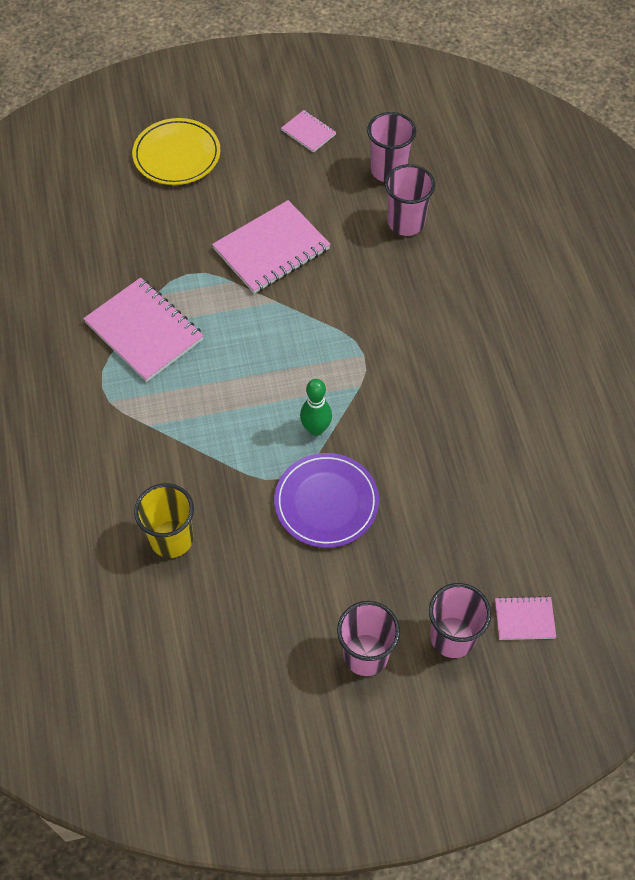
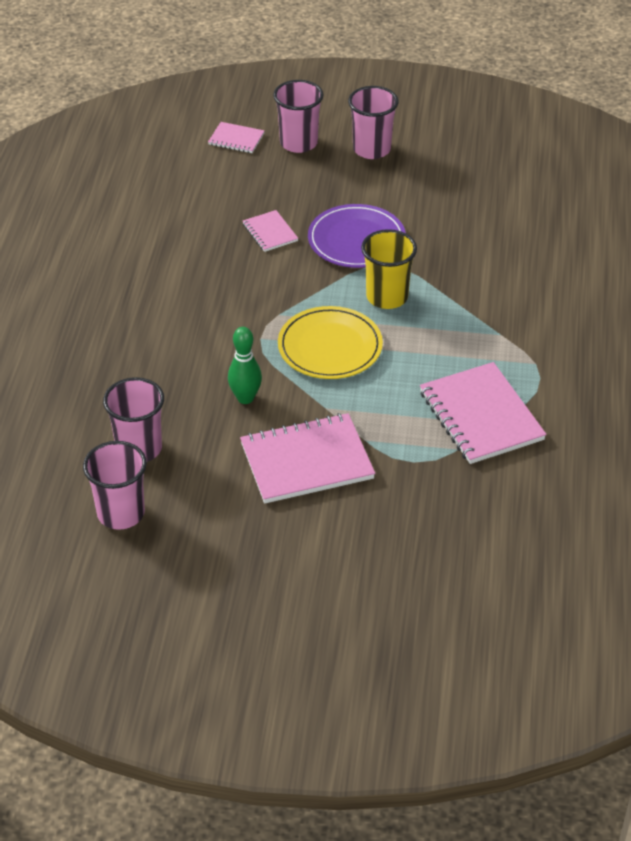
camera: 160 degrees left, 15 degrees down
yellow plate [132,118,220,185] -> yellow plate moved to [278,306,383,379]
yellow cup [134,483,194,558] -> yellow cup moved to [361,229,417,309]
pink notebook [281,110,336,153] -> pink notebook moved to [243,210,298,252]
green bowling pin [300,379,332,436] -> green bowling pin moved to [228,327,262,404]

